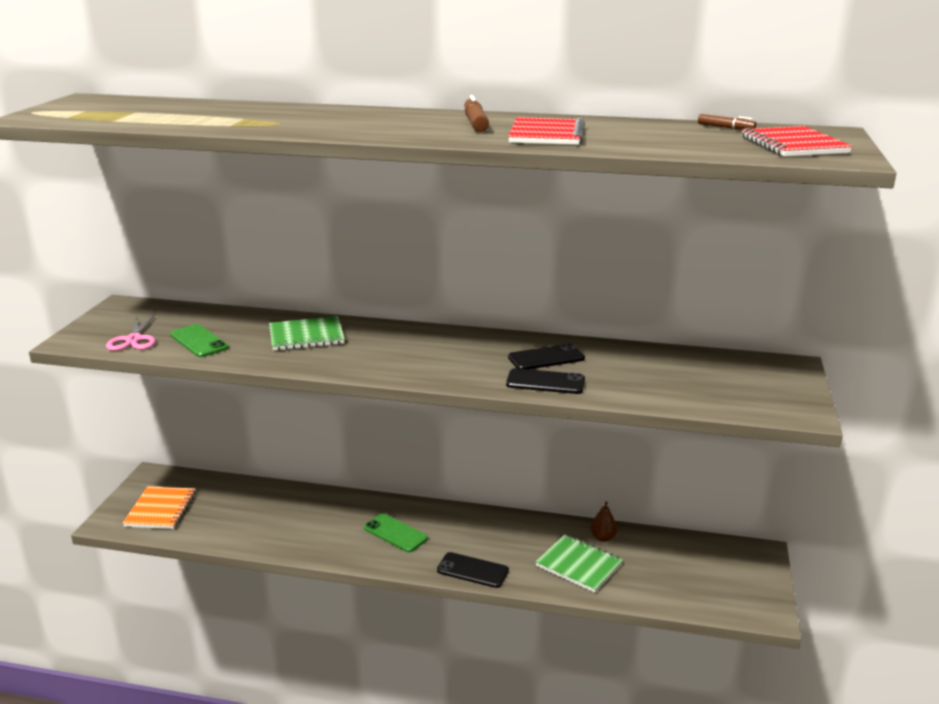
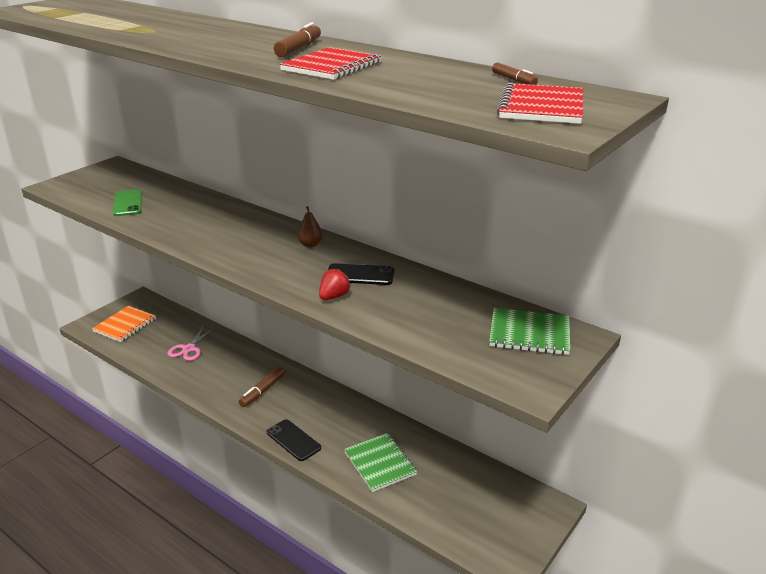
camera: 25 degrees right, 5 degrees up
pink scissors [106,314,156,351] -> pink scissors moved to [167,326,216,361]
green notebook [269,316,345,351] -> green notebook moved to [489,308,570,355]
green phone [364,513,428,552] -> brown marker [239,366,285,407]
black phone [506,368,585,394] -> red strawberry [319,269,351,300]
brown pear [590,501,617,542] -> brown pear moved to [297,206,323,248]

